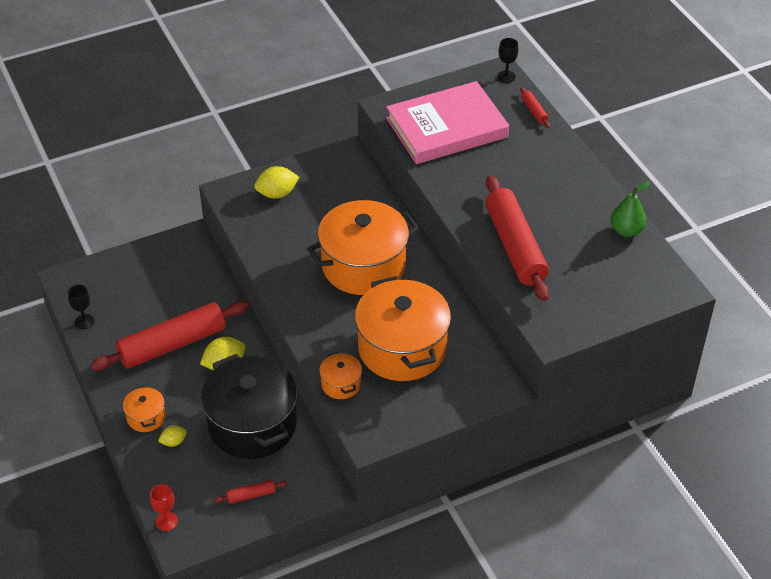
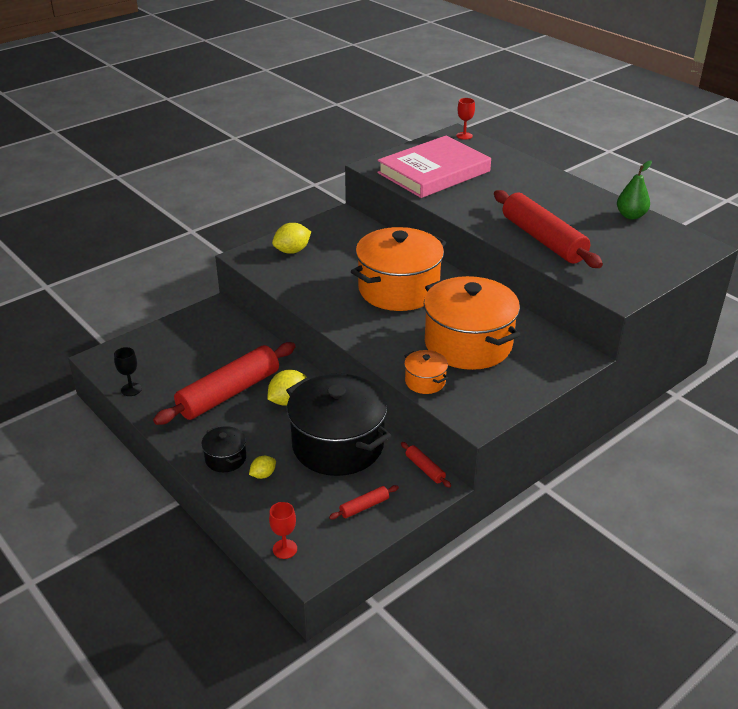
camera: 15 degrees left, 10 degrees down
orange pot [123,385,166,432] -> black pot [201,426,246,472]
black goblet [497,38,518,83] -> red goblet [456,98,475,140]
red rolling pin [520,87,550,128] -> red rolling pin moved to [401,442,451,488]

